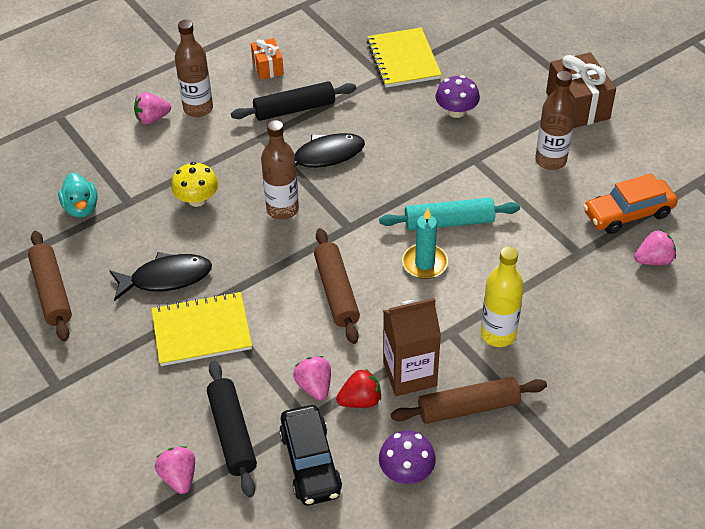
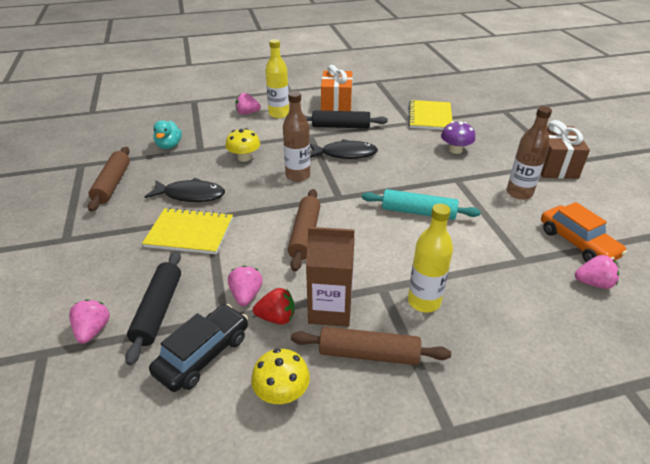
camera: 20 degrees right, 10 degrees down
brown bottle [175,20,213,117] -> yellow bottle [265,39,289,118]
orange gift [251,38,284,80] -> orange gift [321,65,353,111], size x1.75
black car [279,405,342,505] -> black car turned 150 degrees counterclockwise [149,304,248,392]
purple mushroom [379,430,436,484] -> yellow mushroom [251,348,310,404]
turquoise candle [402,208,448,279] -> none
orange car [583,173,678,234] -> orange car turned 120 degrees counterclockwise [541,202,627,262]

